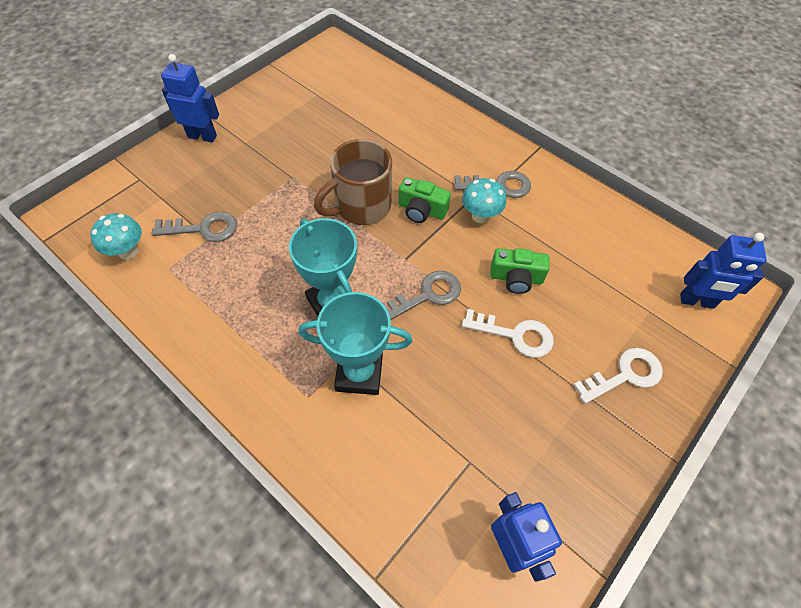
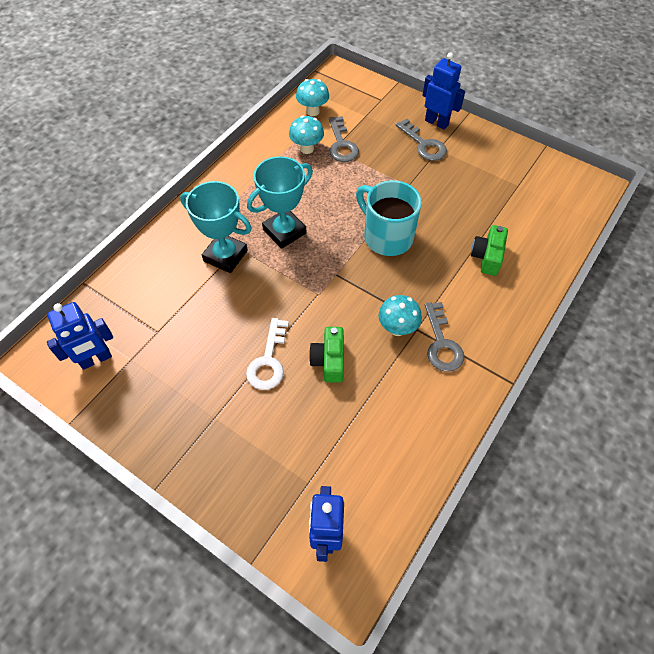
camera: 85 degrees right, 0 degrees up
blue robot [161,54,219,143] -> blue robot turned 60 degrees counterclockwise [422,52,465,130]
turquoise trophy [298,292,412,395] -> turquoise trophy turned 60 degrees counterclockwise [180,181,252,273]
brown mug [314,139,392,225] -> turquoise mug [356,180,422,256]
grey key [382,271,461,320] -> grey key moved to [396,119,447,161]
green camera [398,177,451,223] -> green camera moved to [471,225,508,276]
white key [574,348,663,404] -> none
none -> turquoise mushroom [289,115,324,154]

